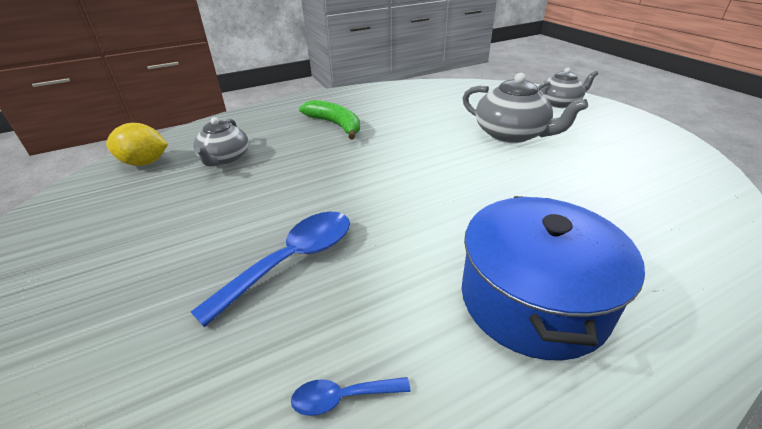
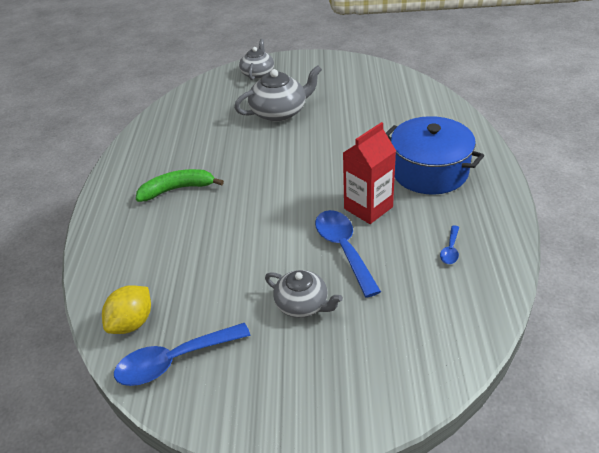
camera: 60 degrees left, 5 degrees up
grey teapot [193,117,249,166] -> grey teapot moved to [265,270,343,318]
none -> blue spoon [114,323,251,386]
none -> red carton [343,122,396,224]

